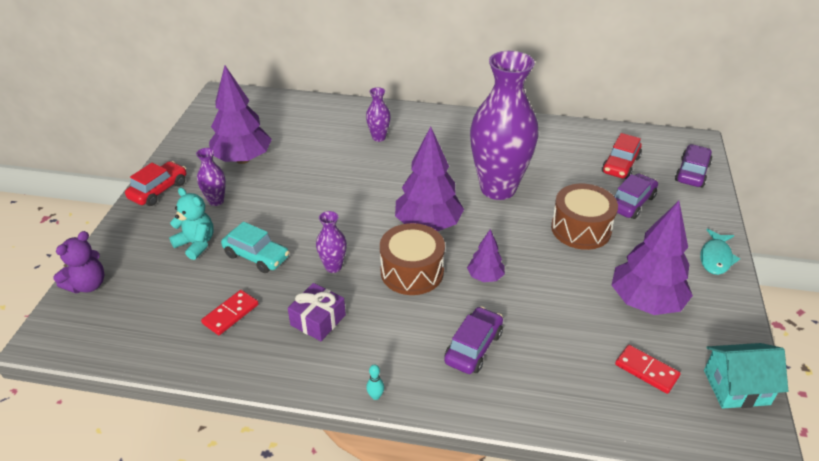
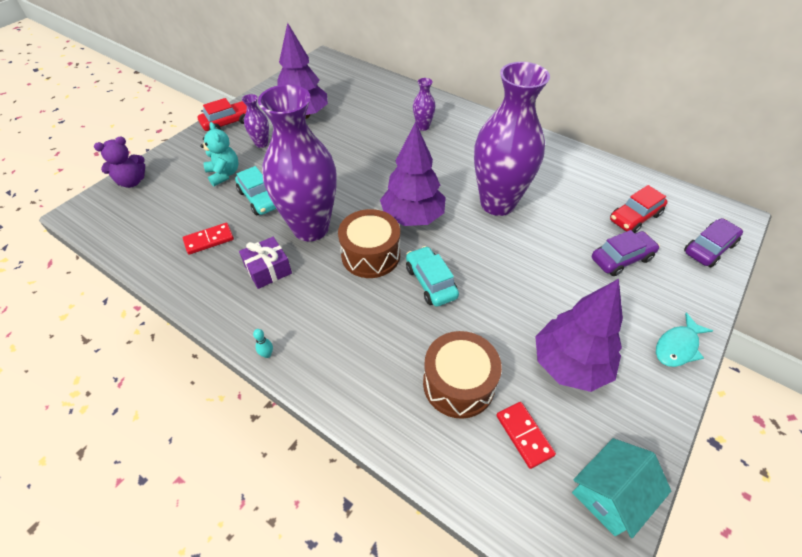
camera: 25 degrees right, 10 degrees up
purple vase [316,211,347,273] -> purple vase [258,85,337,241], size x2.43
purple car [444,306,503,374] -> none
purple tree [467,229,505,282] -> turquoise car [406,246,459,307]
brown drum [551,184,618,250] -> brown drum moved to [423,331,502,419]
turquoise house [704,343,788,409] -> turquoise house turned 60 degrees counterclockwise [572,438,671,538]

